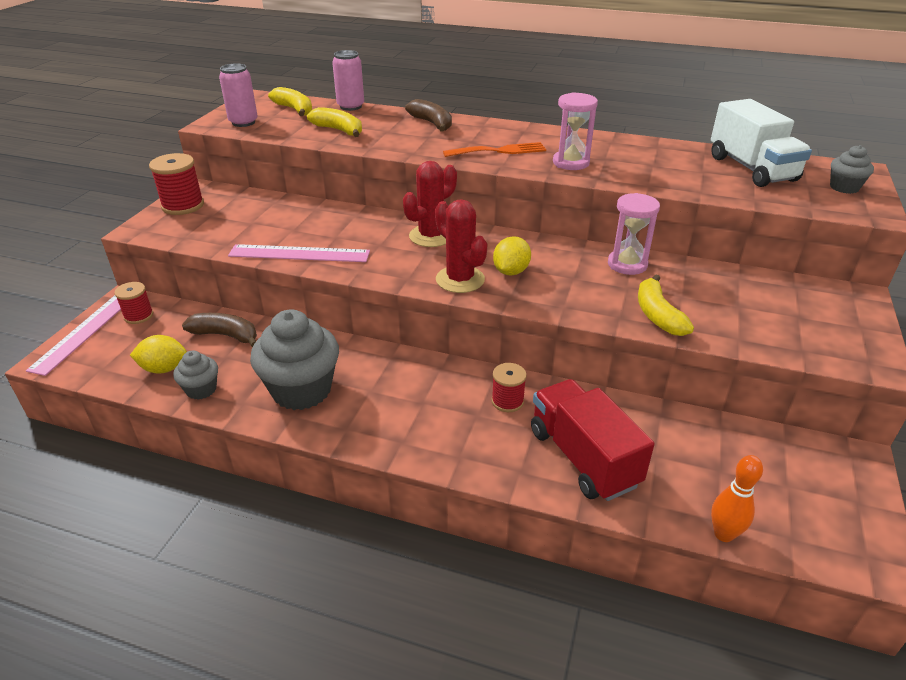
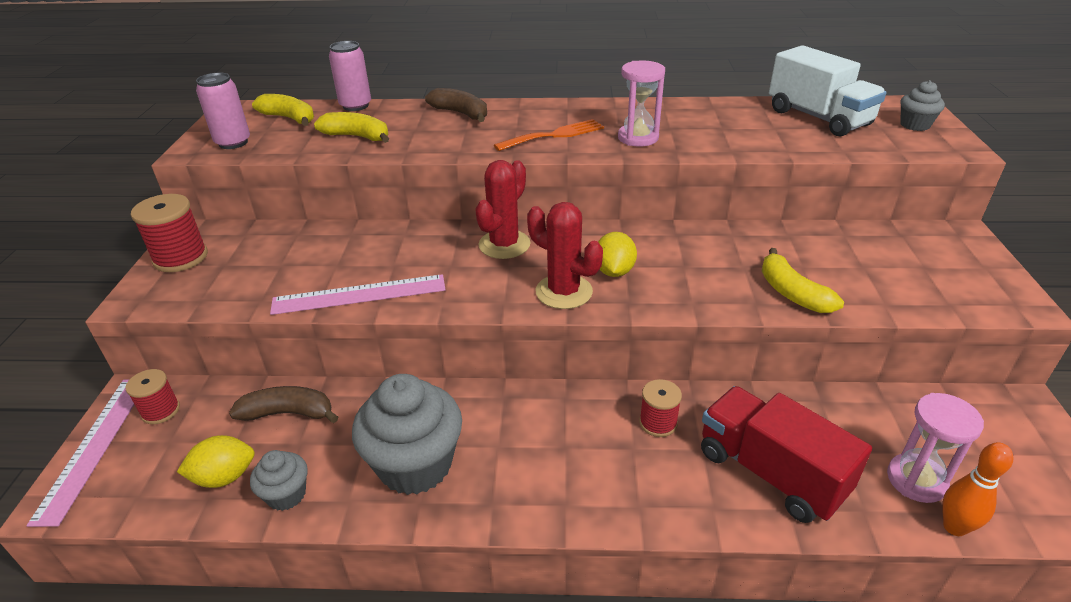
camera: 15 degrees left, 0 degrees up
pink hourglass [608,193,660,275] -> pink hourglass moved to [887,393,984,503]

